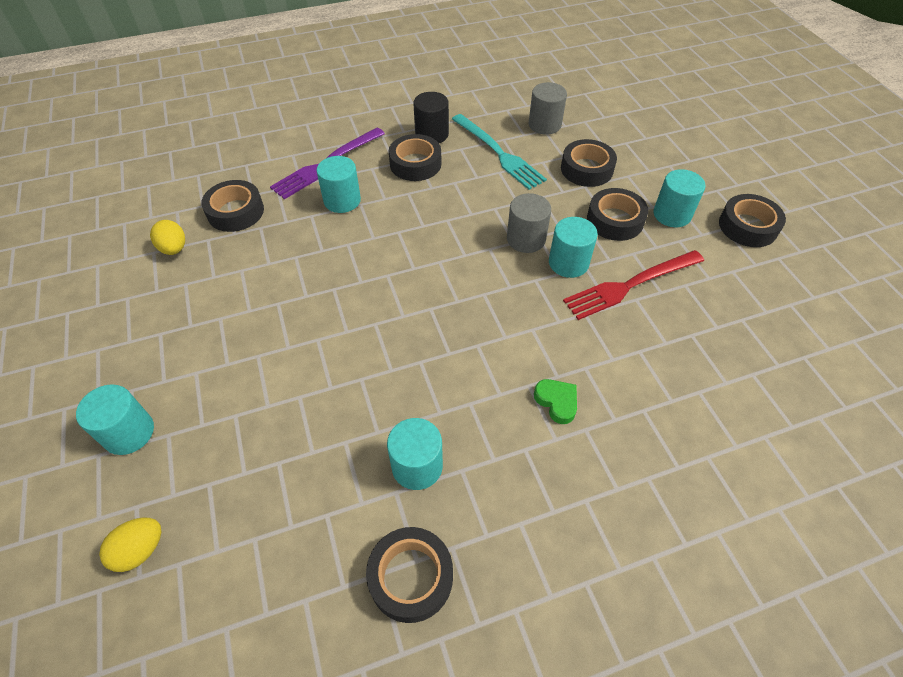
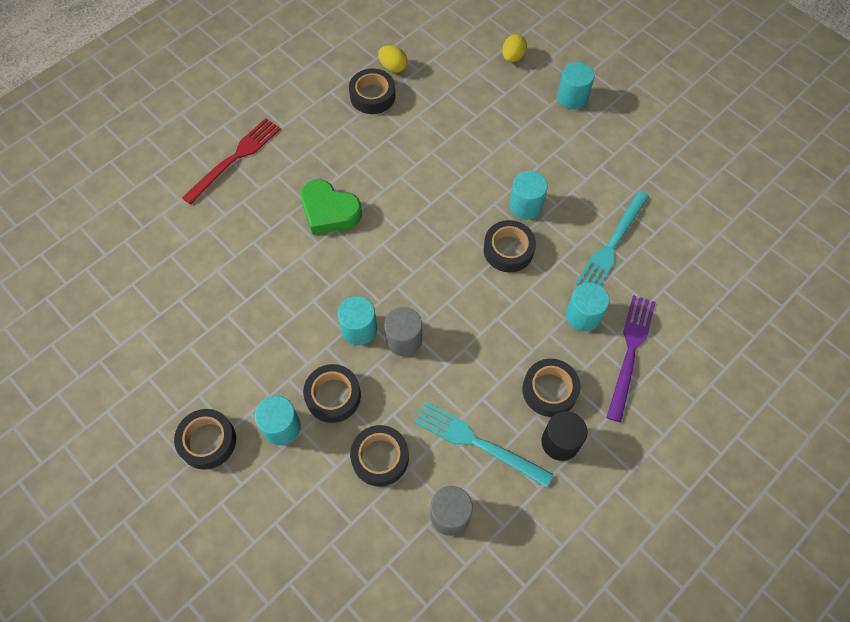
camera: 155 degrees right, 10 degrees up
yellow egg [150,220,185,255] -> yellow egg moved to [378,46,408,73]
black tape [201,180,264,232] -> black tape moved to [483,220,536,272]
turquoise cylinder [387,418,443,490] -> turquoise cylinder moved to [509,171,548,219]
green heart [534,379,577,424] -> green heart [301,179,362,235], size x1.87
red fork [563,250,704,320] -> red fork moved to [182,118,281,205]
none -> turquoise fork [575,191,649,286]

